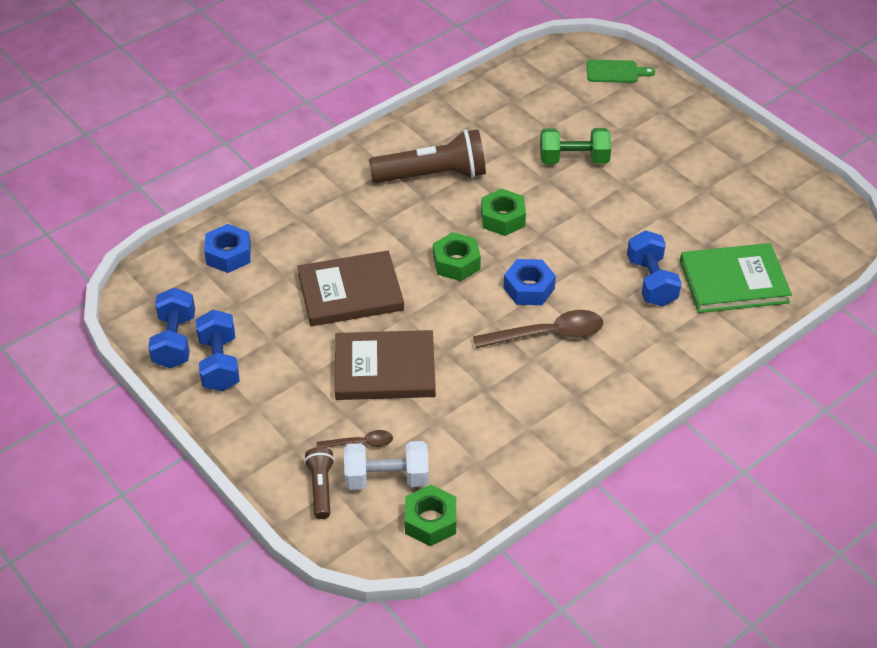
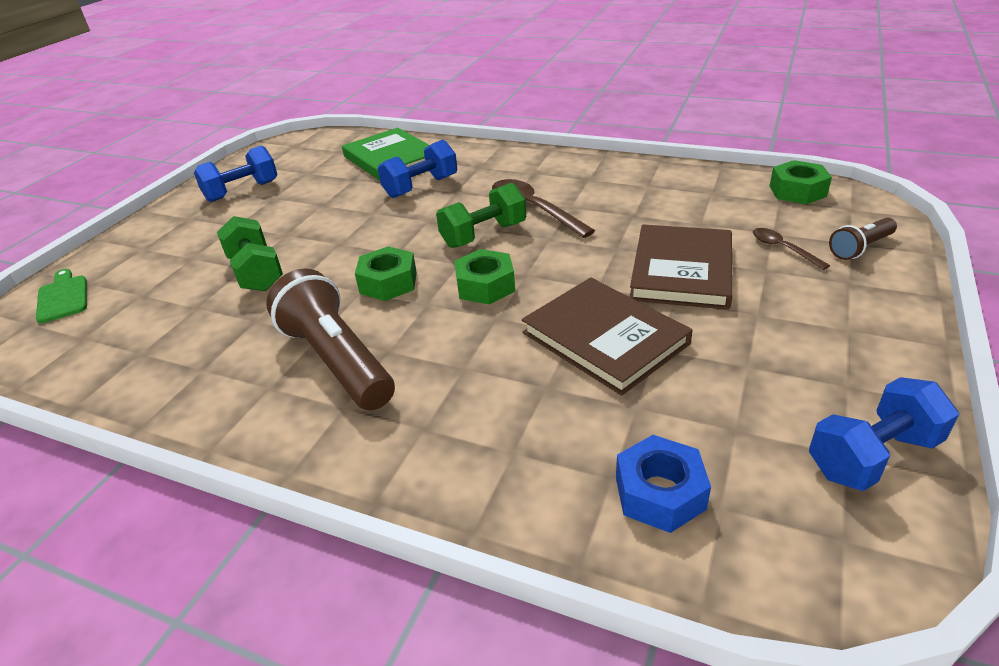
camera: 115 degrees left, 10 degrees down
blue dumbbell [196,310,240,391] -> blue dumbbell moved to [194,146,278,202]
brown book [335,330,436,400] -> brown book turned 45 degrees clockwise [630,224,733,310]
white dumbbell [344,441,429,490] -> none
blue nut [503,259,556,305] -> green dumbbell [436,183,526,248]

